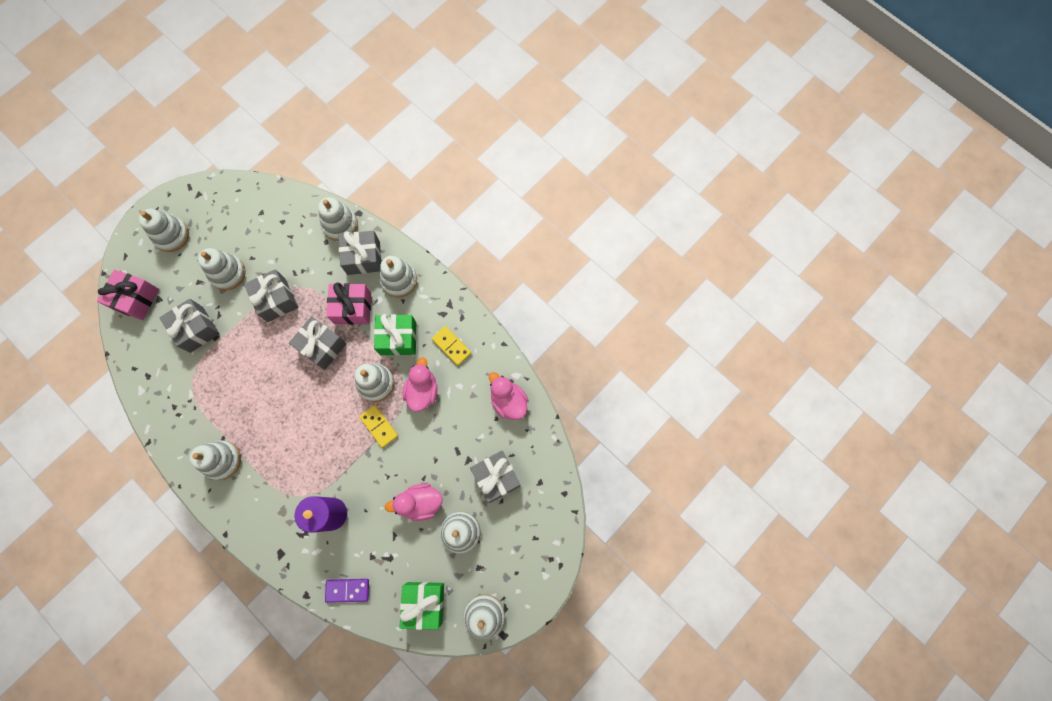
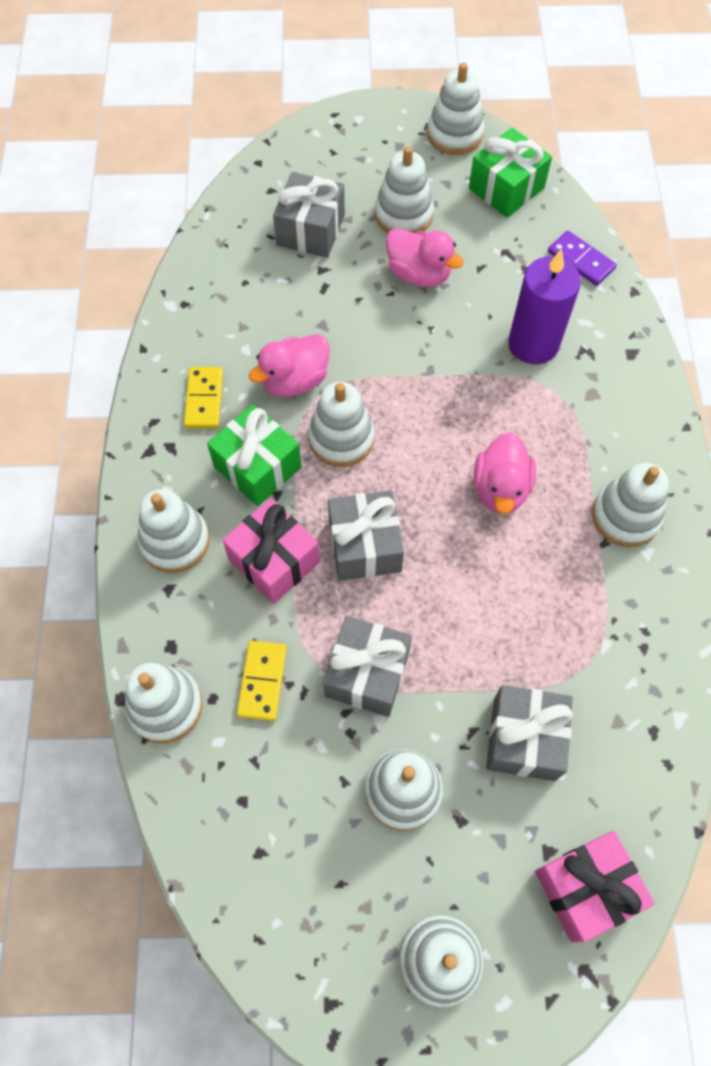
camera: 135 degrees left, 10 degrees down
grey gift [339,231,381,275] -> none
yellow domino [359,405,398,448] -> yellow domino moved to [237,641,287,721]
pink duck [489,372,529,420] -> pink duck moved to [474,432,536,514]

